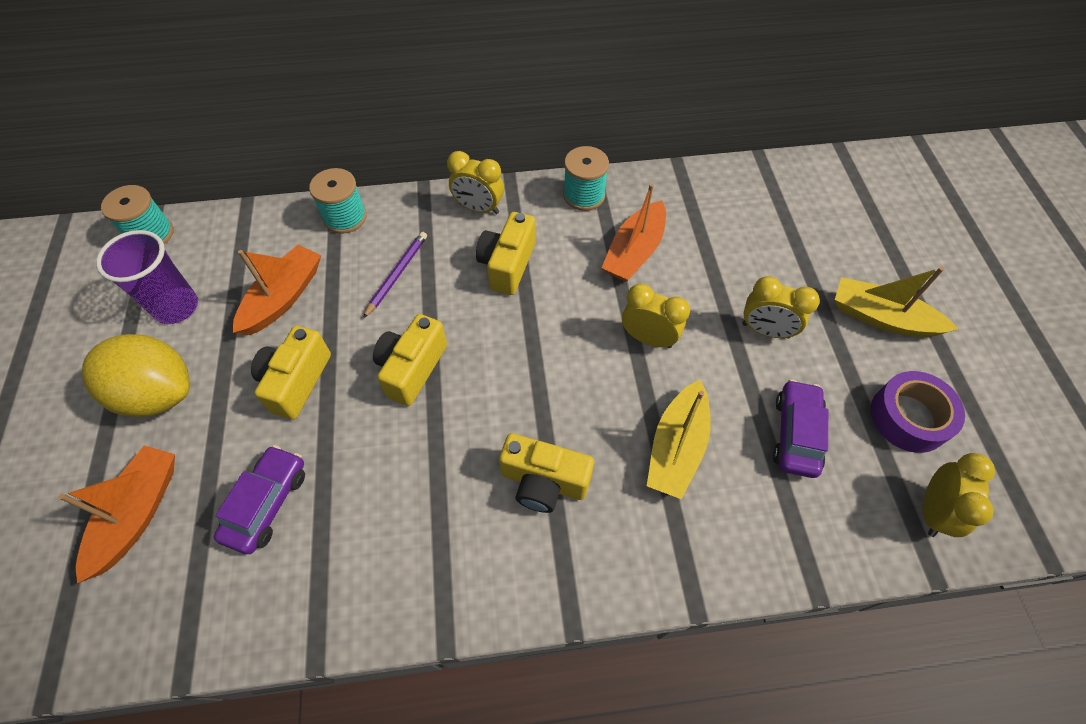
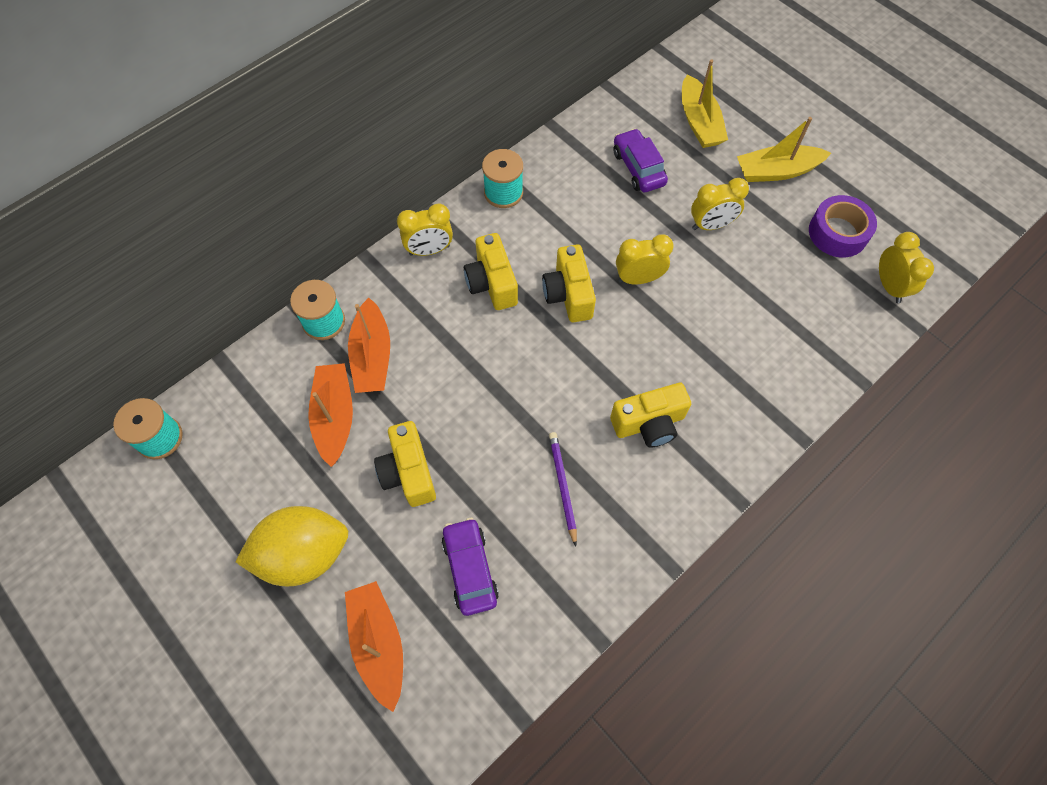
camera: 35 degrees left, 5 degrees up
purple cup [96,230,198,324] -> none
purple pencil [363,232,427,319] -> purple pencil moved to [549,432,577,546]
yellow camera [373,314,447,406] -> yellow camera moved to [542,245,596,322]
orange boat [602,184,666,282] -> orange boat moved to [348,298,390,393]
yellow boat [647,380,711,499] -> yellow boat moved to [682,59,728,148]
purple car [773,380,828,478] -> purple car moved to [613,128,668,192]

